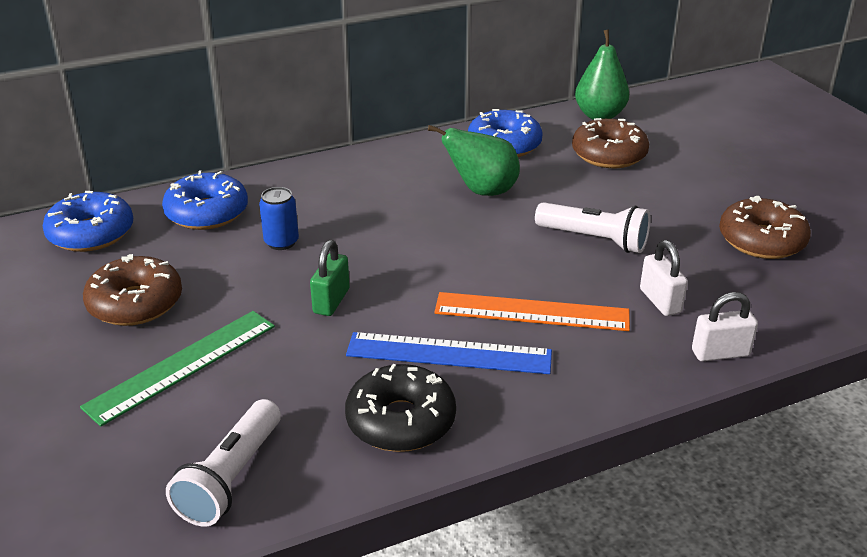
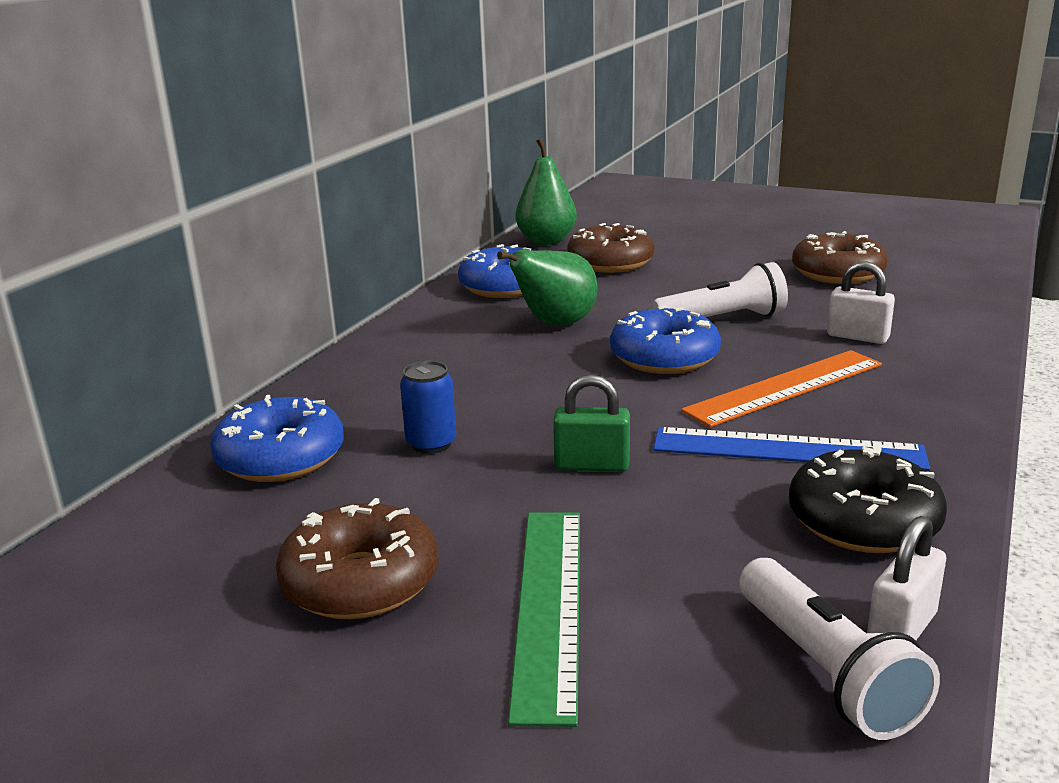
camera: 40 degrees left, 10 degrees down
blue donut [43,191,133,252] -> blue donut moved to [610,305,721,374]
green padlock [310,240,350,316] -> green padlock turned 60 degrees counterclockwise [553,374,630,472]
blue ruler [346,332,552,374] -> blue ruler turned 45 degrees clockwise [653,427,930,471]
white padlock [692,292,758,361] -> white padlock moved to [867,516,946,640]

